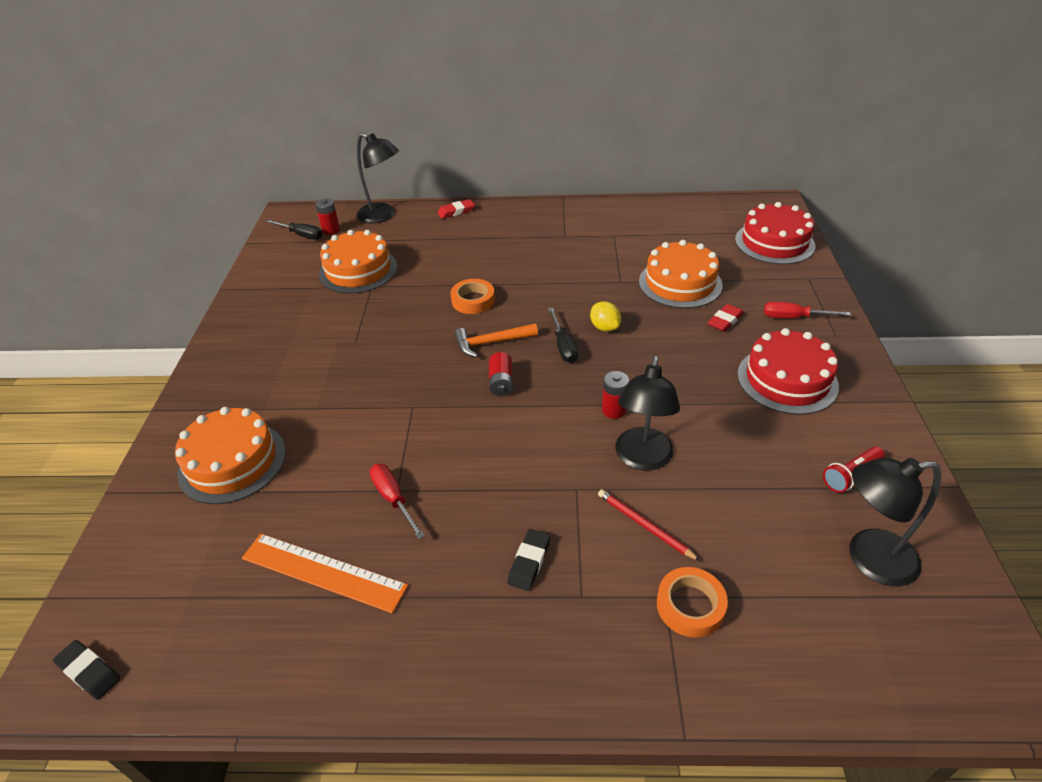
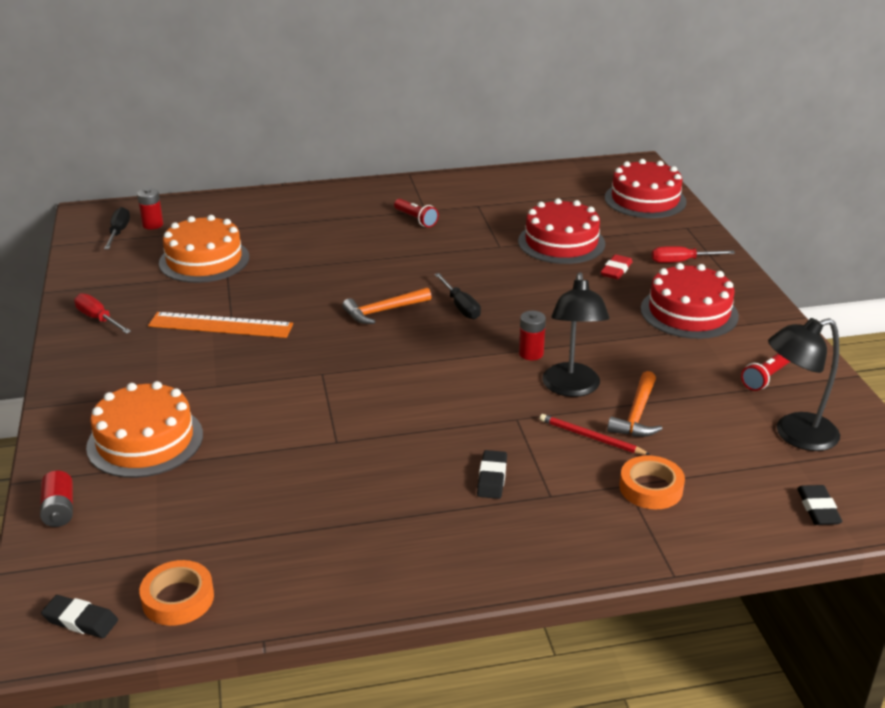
camera: 15 degrees left, 10 degrees down
orange ruler [242,534,408,613] -> orange ruler moved to [148,312,293,338]
black screwdriver [266,220,322,240] -> black screwdriver turned 105 degrees counterclockwise [104,207,130,249]
black lamp [356,133,399,223] -> none
red screwdriver [370,464,425,539] -> red screwdriver moved to [74,293,131,334]
red eraser [437,199,475,219] -> none
orange tape [450,279,495,314] -> orange tape moved to [139,560,214,626]
red battery [489,352,513,396] -> red battery moved to [40,471,73,527]
yellow lemon [590,301,621,332] -> none
orange cake [639,240,723,308] -> red cake [518,198,605,264]
none -> red flashlight [394,199,439,227]
none -> orange hammer [607,371,662,437]
none -> black eraser [797,485,843,525]

